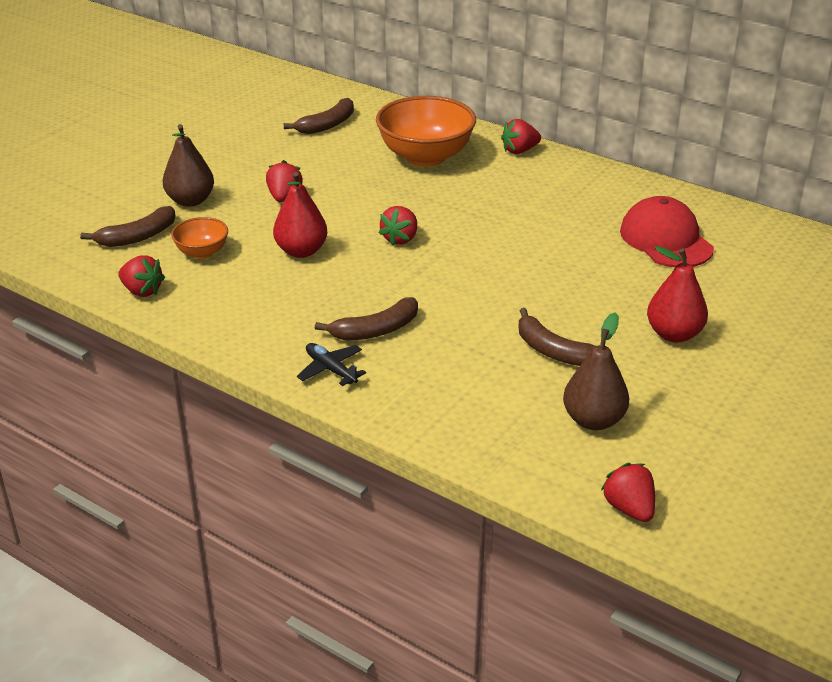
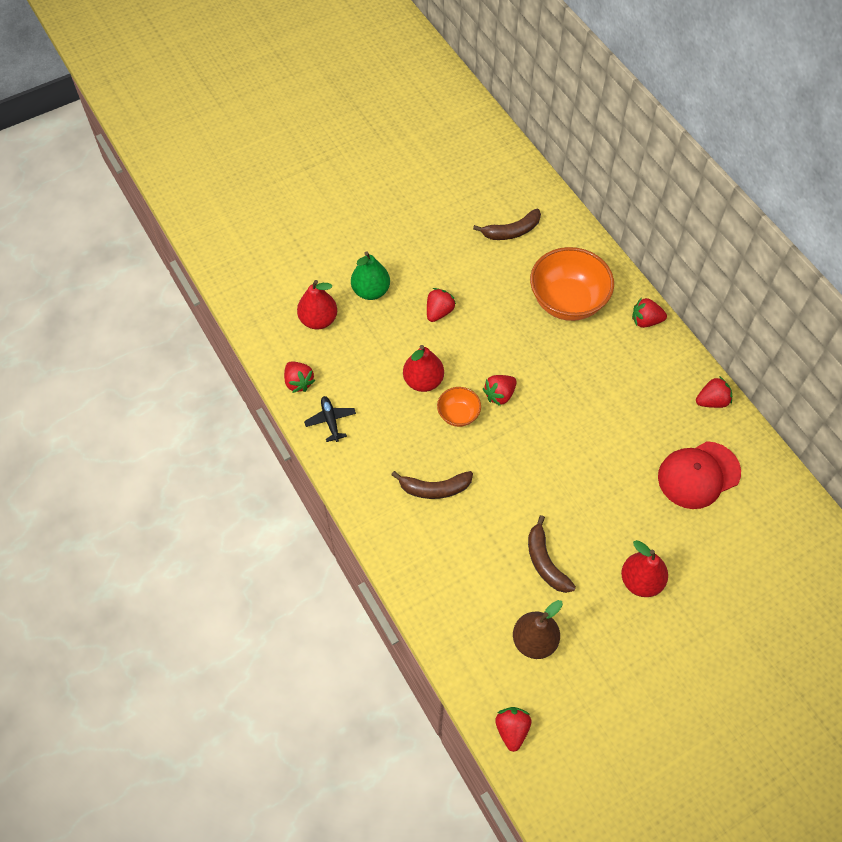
camera: 25 degrees right, 25 degrees up
brown banana [80,206,176,247] -> red pear [297,280,337,330]
brown pear [163,124,214,207] -> green pear [351,251,390,300]
orange bowl [171,217,228,259] -> orange bowl moved to [437,387,481,427]
black plane [297,343,366,386] -> black plane moved to [304,396,356,442]
red cap [620,196,714,267] -> red cap turned 120 degrees counterclockwise [658,441,741,509]
none -> red strawberry [696,376,732,408]

